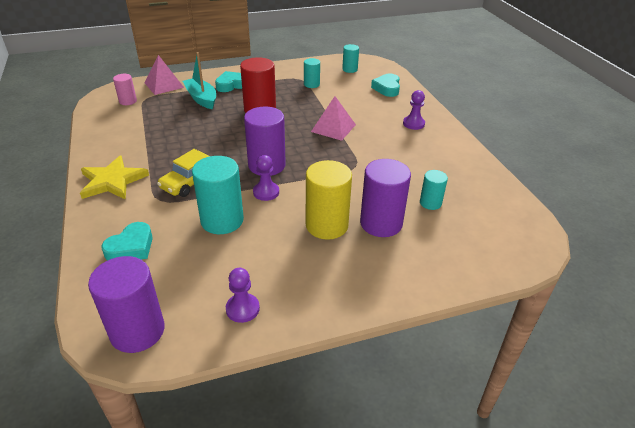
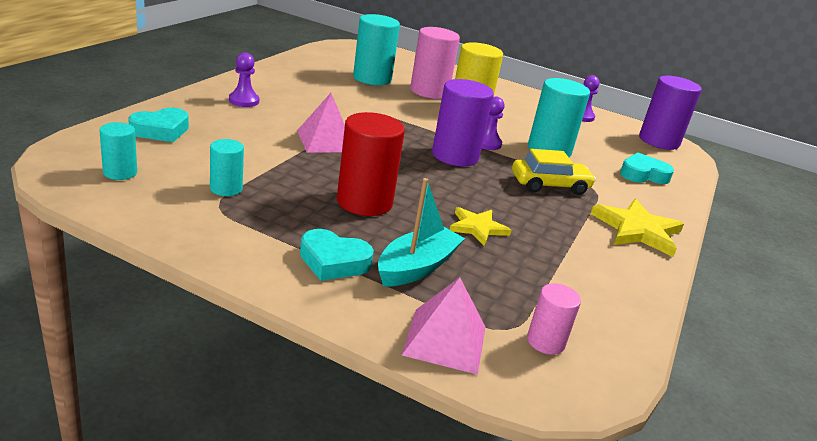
camera: 140 degrees left, 10 degrees down
turquoise boat [183,52,216,109] -> turquoise boat turned 150 degrees counterclockwise [378,178,465,287]
purple cylinder [360,159,411,237] -> pink cylinder [410,27,460,99]
turquoise cylinder [420,170,448,210] -> turquoise cylinder [353,14,400,85], size x1.83
none -> yellow star [450,207,511,246]

